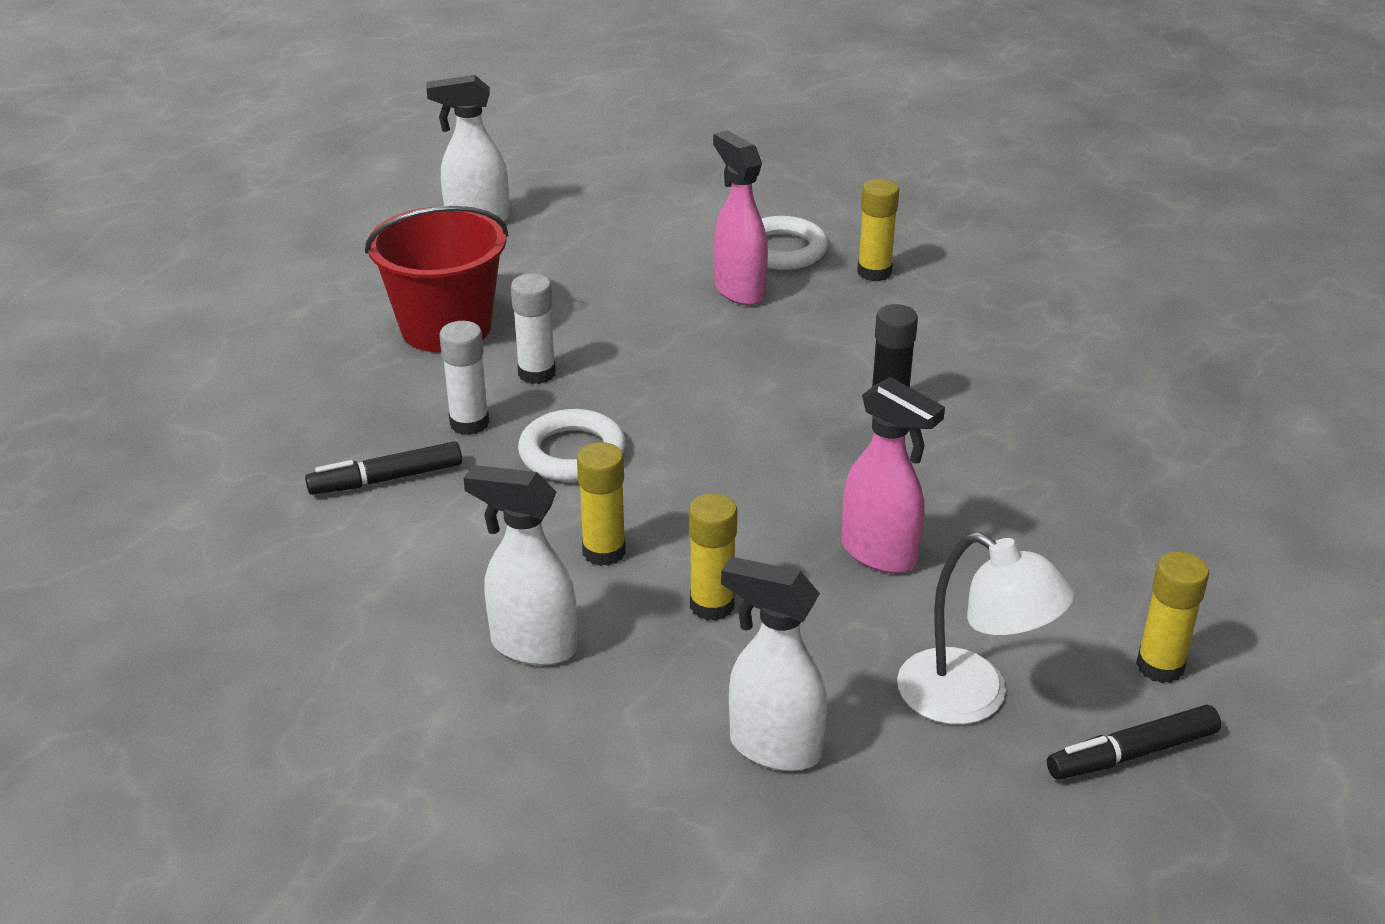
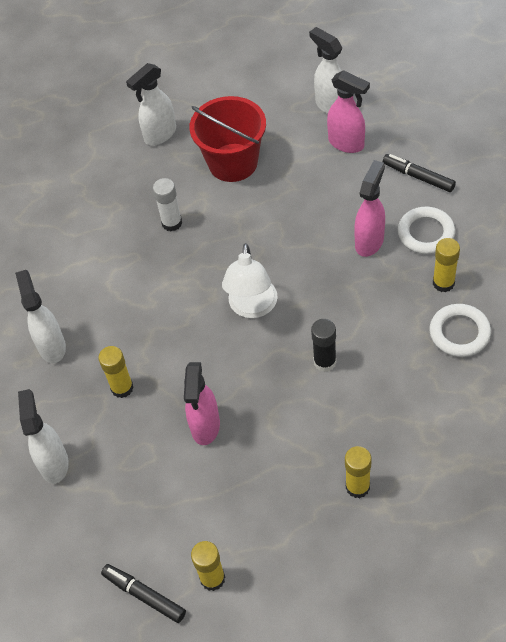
camera: 60 degrees right, 20 degrees up
black marker [305,442,462,495] -> black marker moved to [383,154,456,192]
white glue stick [511,273,556,384] -> none
white ring [518,409,626,482] -> white ring moved to [429,304,491,357]
yellow glue stick [577,442,626,566] -> yellow glue stick moved to [345,446,371,498]
white lamp [897,532,1074,725] -> white lamp moved to [222,243,278,318]
none -> white spray bottle [126,63,176,145]
none -> pink spray bottle [327,70,370,153]

